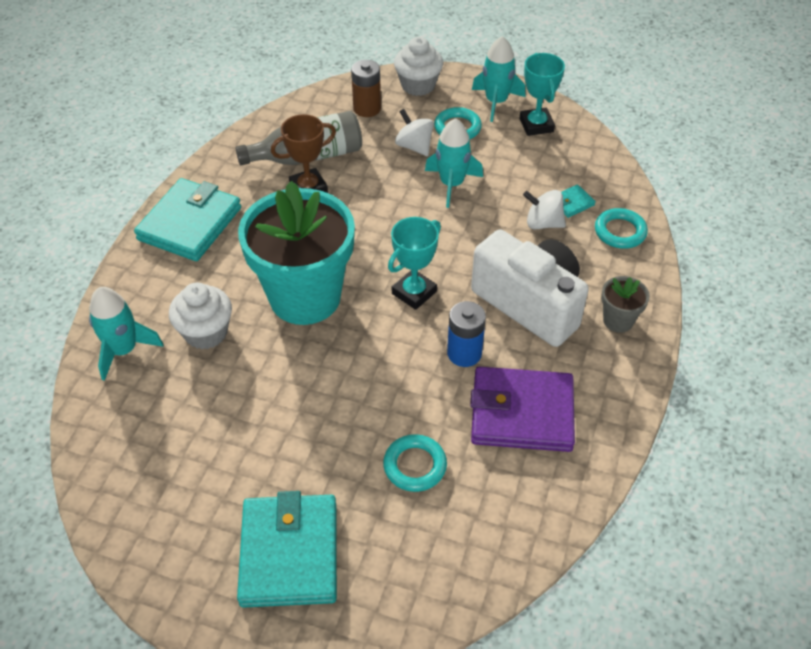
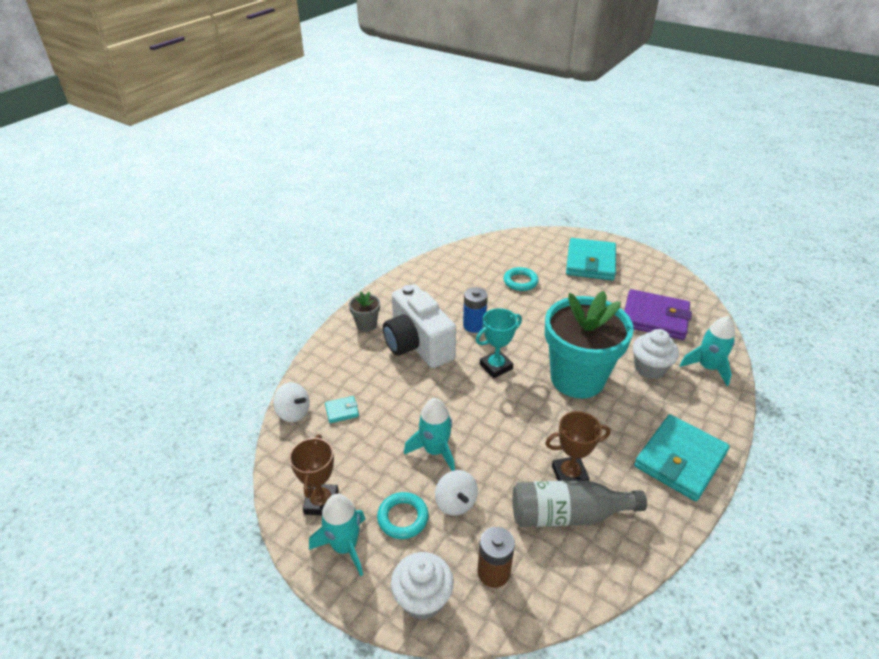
camera: 165 degrees left, 10 degrees down
purple wallet [470,367,575,452] -> purple wallet moved to [624,289,692,340]
turquoise trophy [520,53,565,136] -> brown trophy [289,435,339,515]
white spinning top [523,190,566,229] -> white spinning top moved to [273,382,310,422]
turquoise ring [595,208,648,249] -> none

